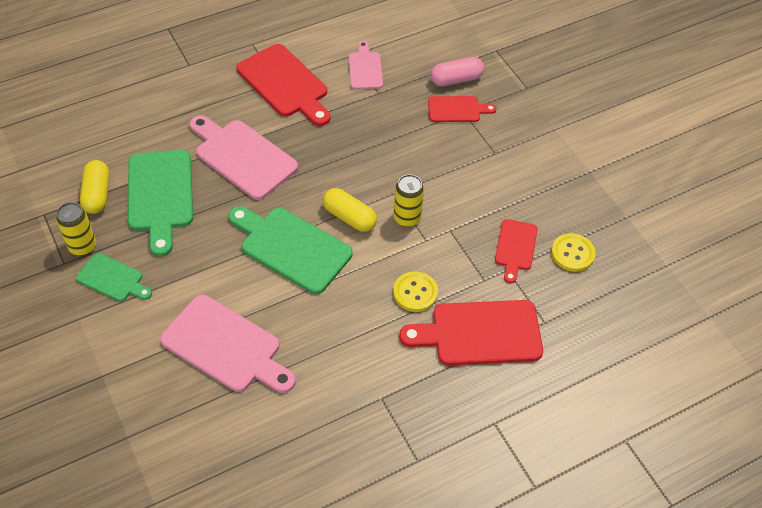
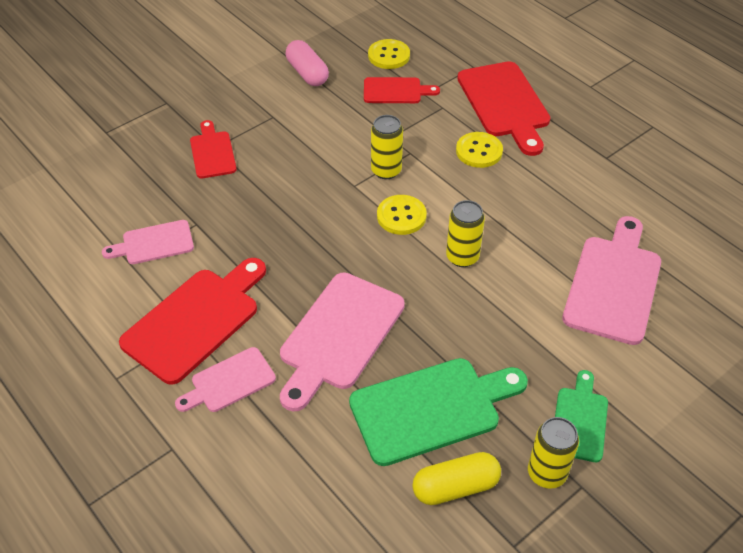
camera: 100 degrees left, 5 degrees down
green cutting board [228,206,353,294] -> yellow can [446,200,485,267]
yellow capsule [323,188,377,232] -> yellow button [377,195,427,235]
pink capsule [431,57,484,87] -> pink capsule moved to [286,40,329,86]
none -> pink cutting board [175,347,276,412]

